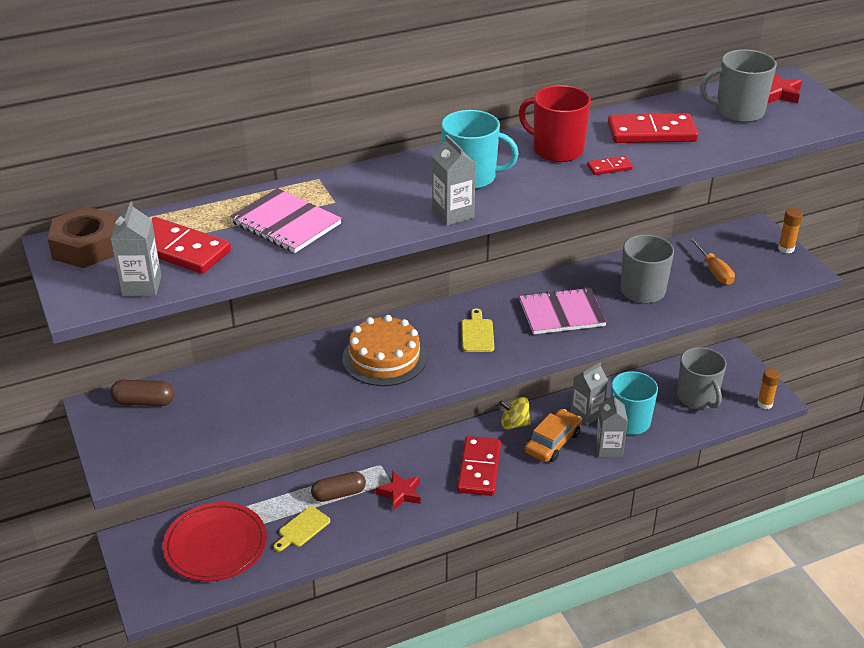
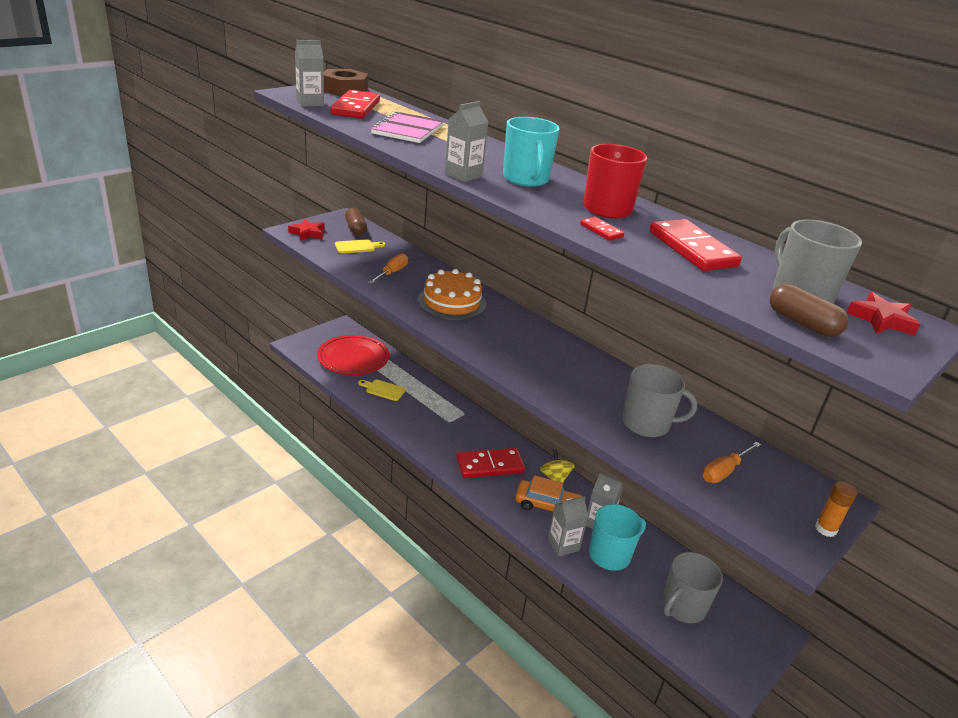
camera: 65 degrees right, 5 degrees down
brown capsule [311,472,366,502] -> brown capsule moved to [769,284,849,337]
red star [376,471,421,511] -> red star moved to [288,219,325,241]
yellow cutting board [462,309,494,352] -> yellow cutting board moved to [335,239,386,254]
pink notebook [519,287,607,334] -> none
orange glue stick [757,368,780,409] -> none
none -> orange screwdriver [368,253,408,284]

